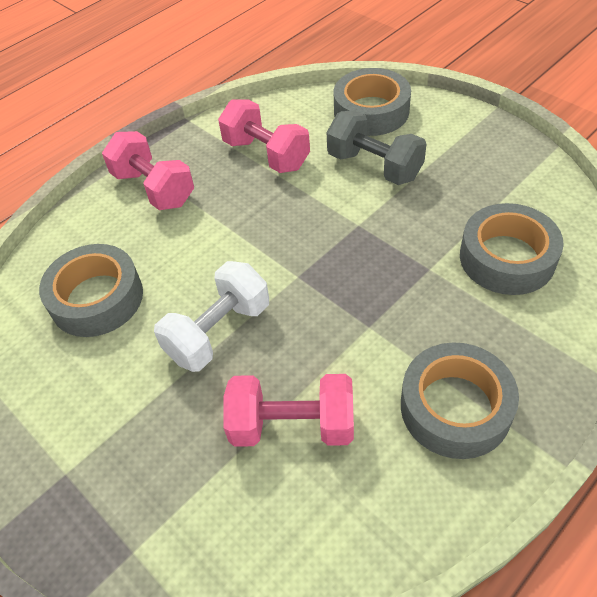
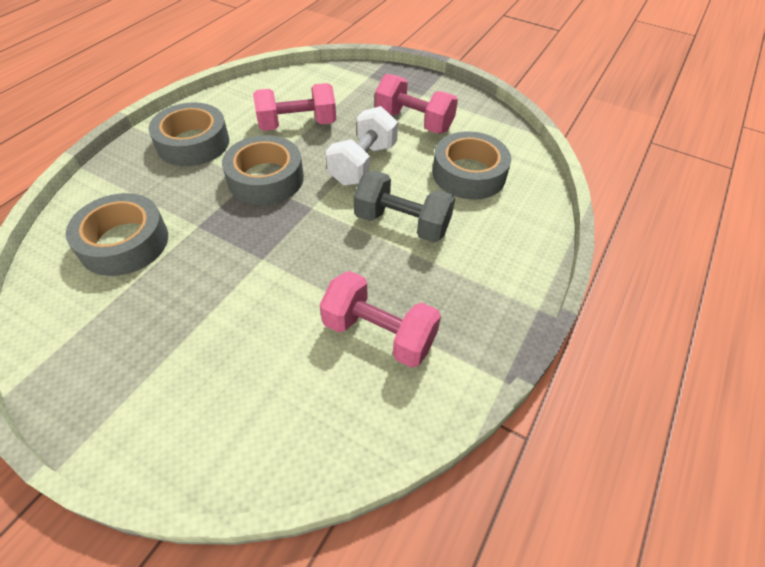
camera: 160 degrees right, 0 degrees up
pink dumbbell [102,131,194,210] -> pink dumbbell moved to [375,74,458,133]
grey dumbbell [326,110,426,185] -> grey dumbbell moved to [354,171,455,243]
grey tape [333,68,411,136] -> grey tape moved to [222,135,304,205]

